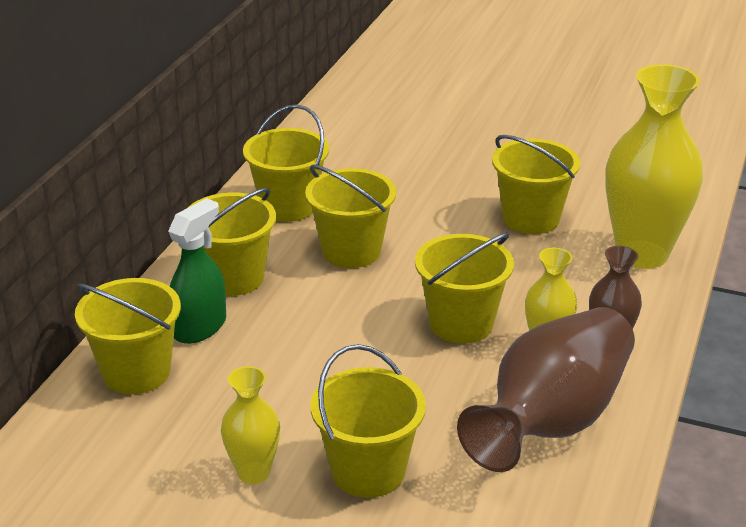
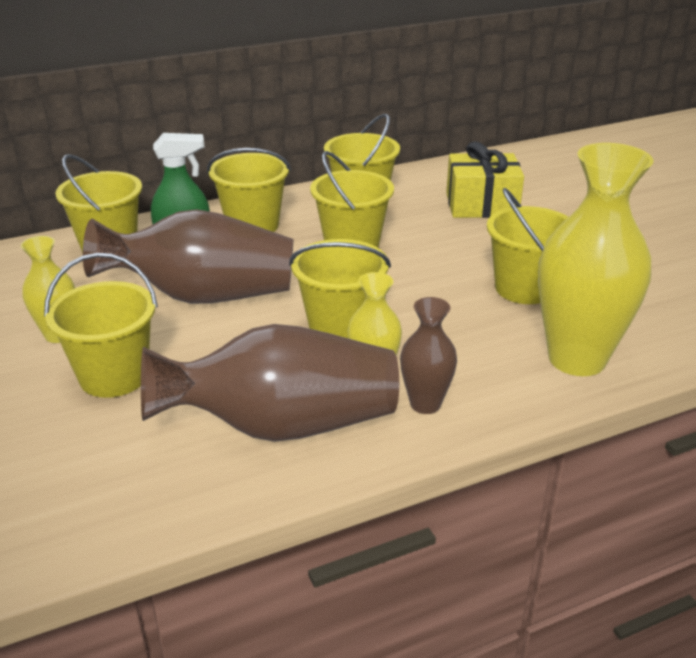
camera: 45 degrees right, 0 degrees up
none -> brown vase [83,209,293,304]
none -> yellow gift [446,142,524,218]

